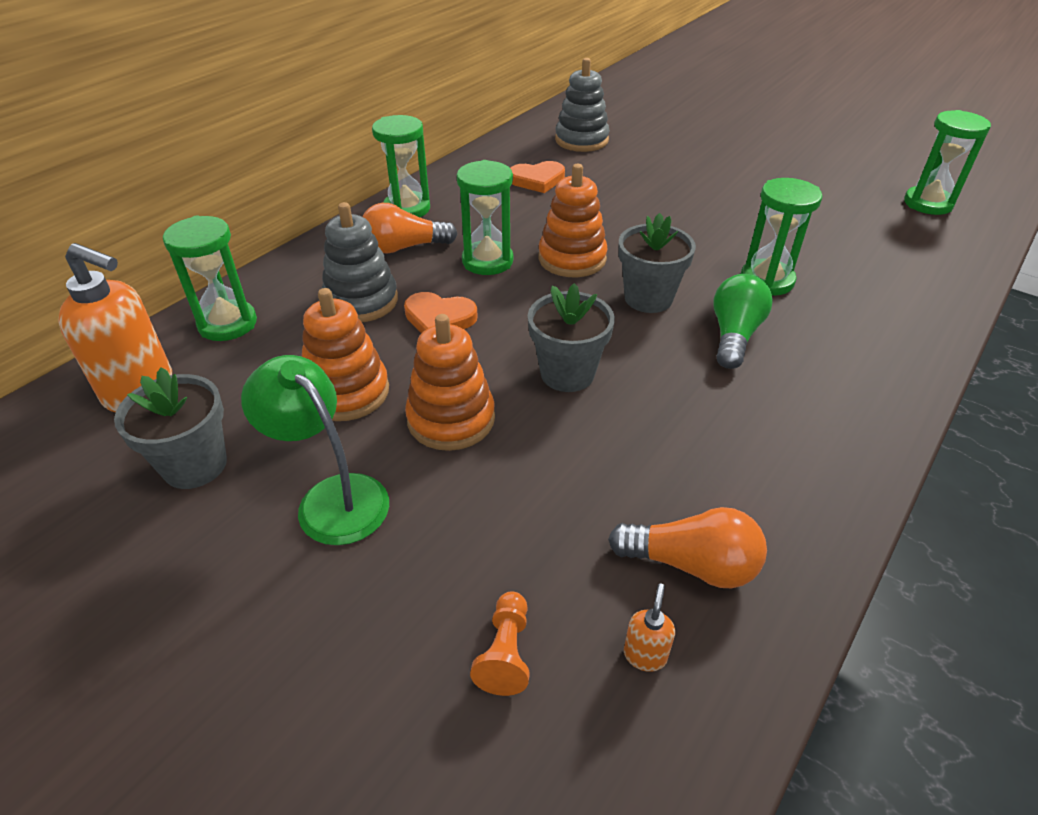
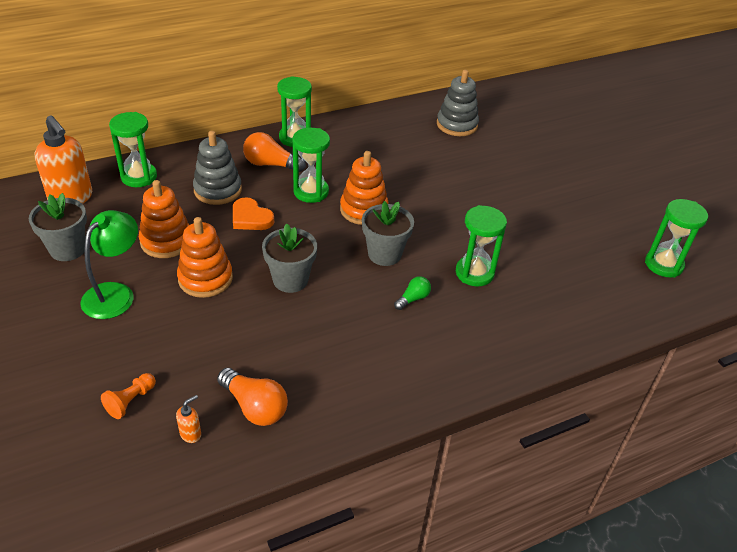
camera: 25 degrees right, 0 degrees up
green lamp [241,355,389,545] -> green lamp turned 45 degrees clockwise [80,210,138,319]
orange heart [510,161,565,193] -> none
green light bulb [713,274,773,369] -> green light bulb [394,276,431,310], size x0.58

